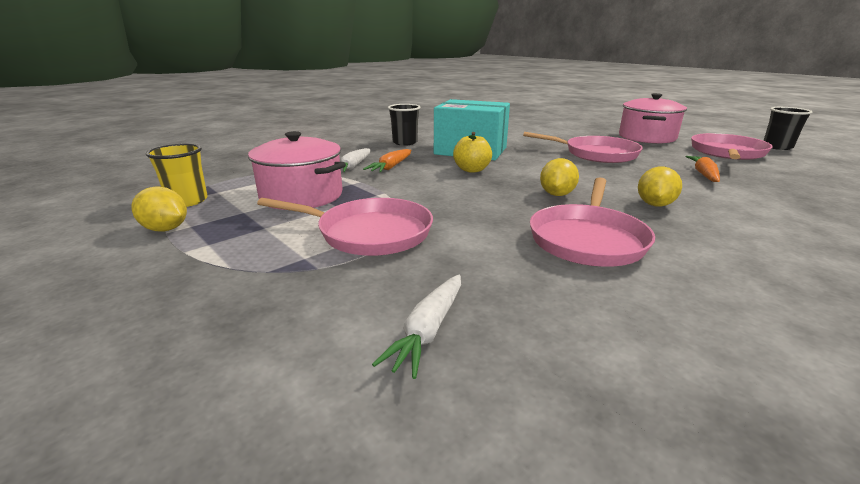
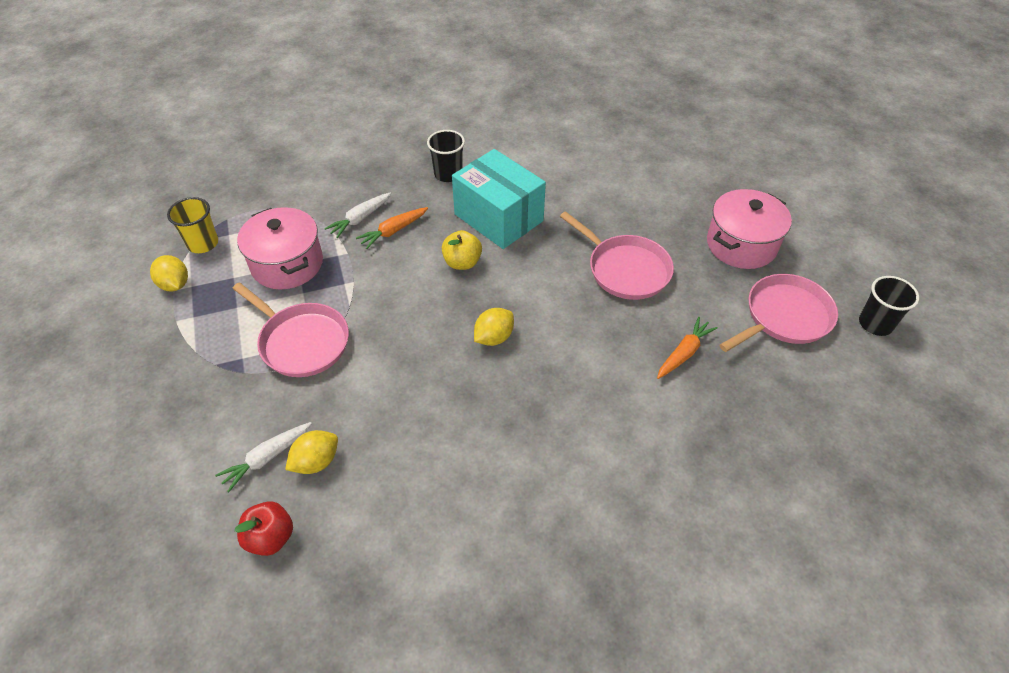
camera: 25 degrees right, 25 degrees up
pink pan [530,177,655,267] -> none
yellow lemon [638,166,682,207] -> yellow lemon moved to [285,430,338,474]
none -> red apple [235,501,293,556]

